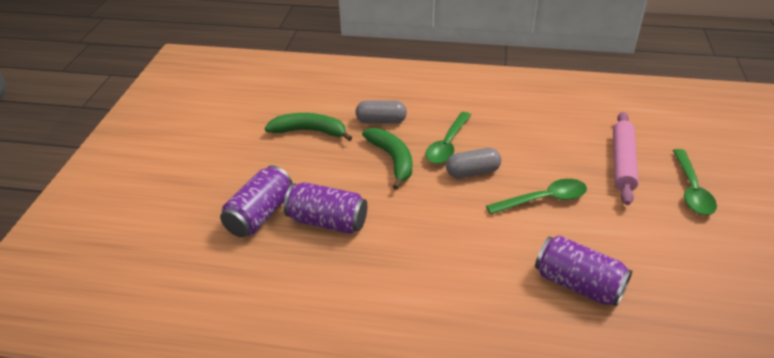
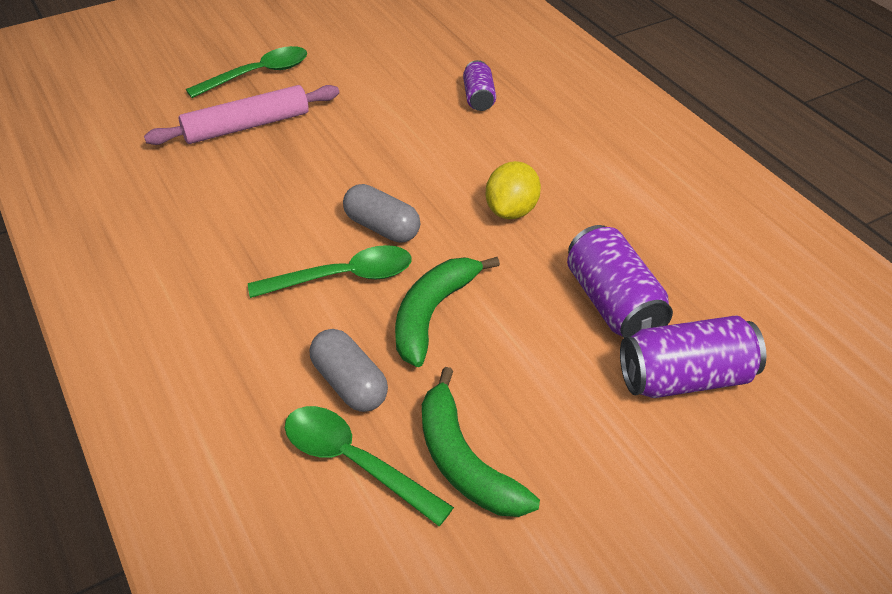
camera: 130 degrees left, 5 degrees up
green spoon [486,179,587,215] -> green spoon moved to [285,406,454,526]
purple can [535,235,632,307] -> purple can [463,60,496,111], size x0.59
none -> yellow lemon [486,161,541,219]

